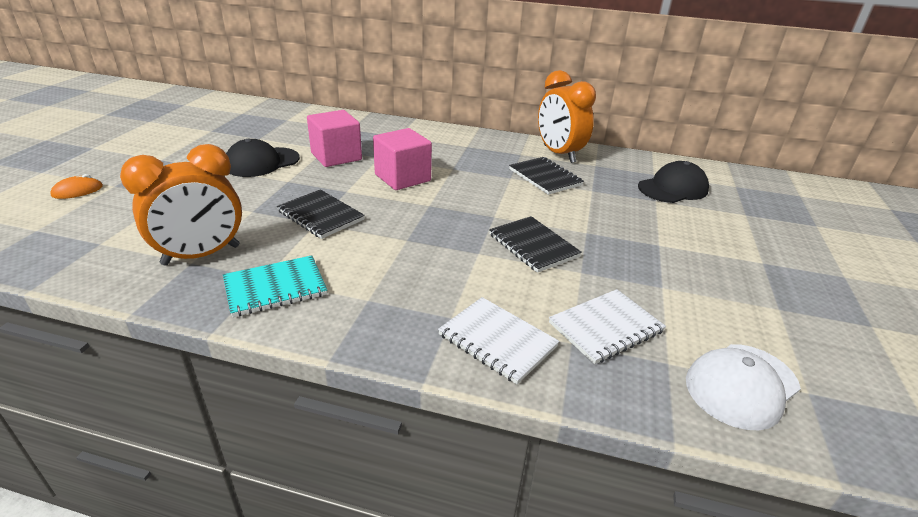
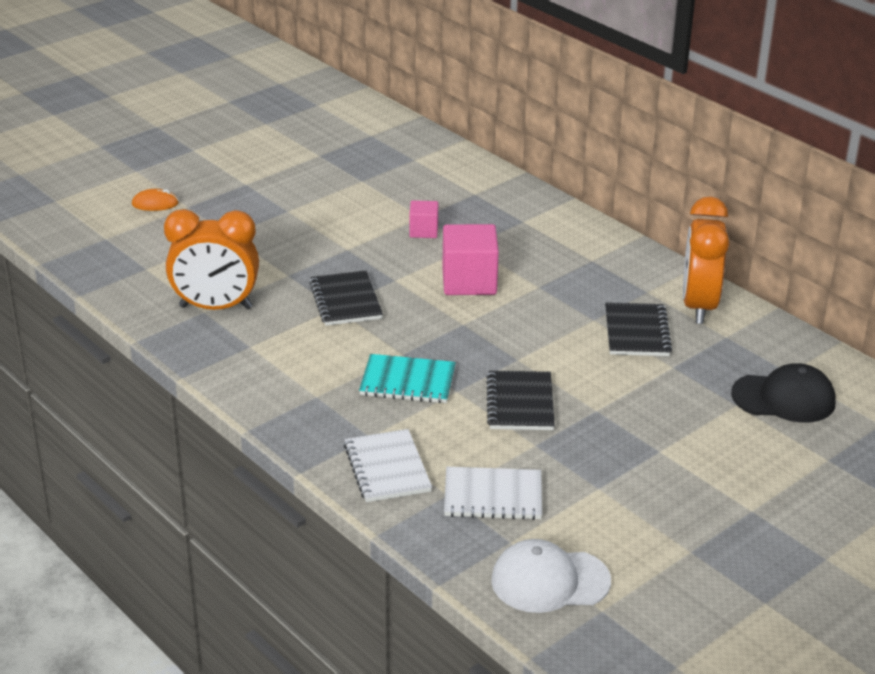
camera: 35 degrees right, 0 degrees up
turquoise notebook [223,255,327,317] -> turquoise notebook moved to [359,354,456,403]
black cap [226,138,300,177] -> none
pink cube [307,110,362,167] -> pink cube [409,200,438,238], size x0.56

